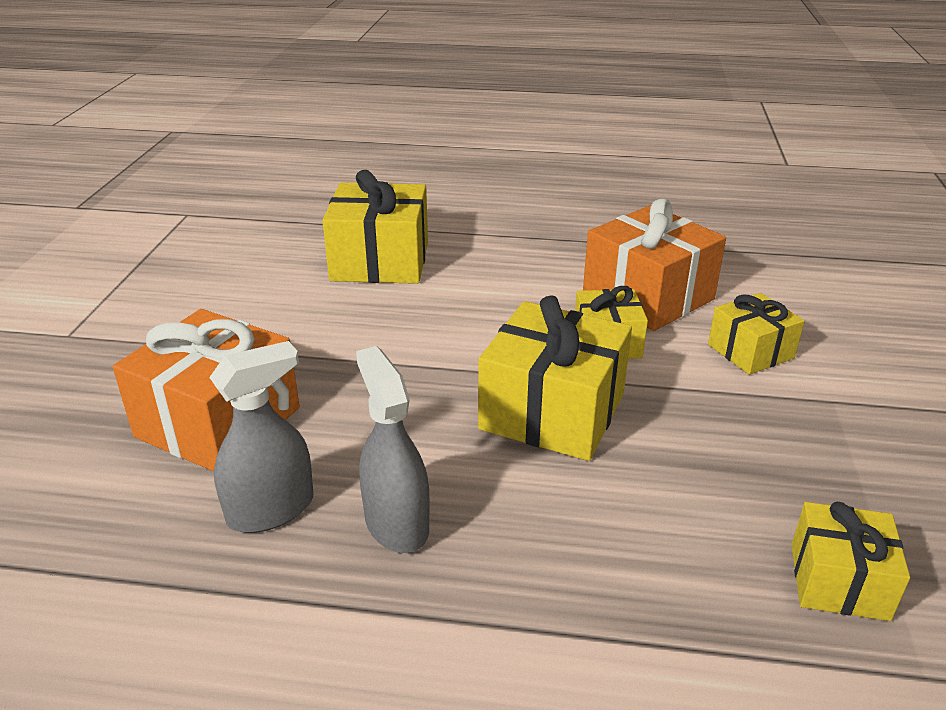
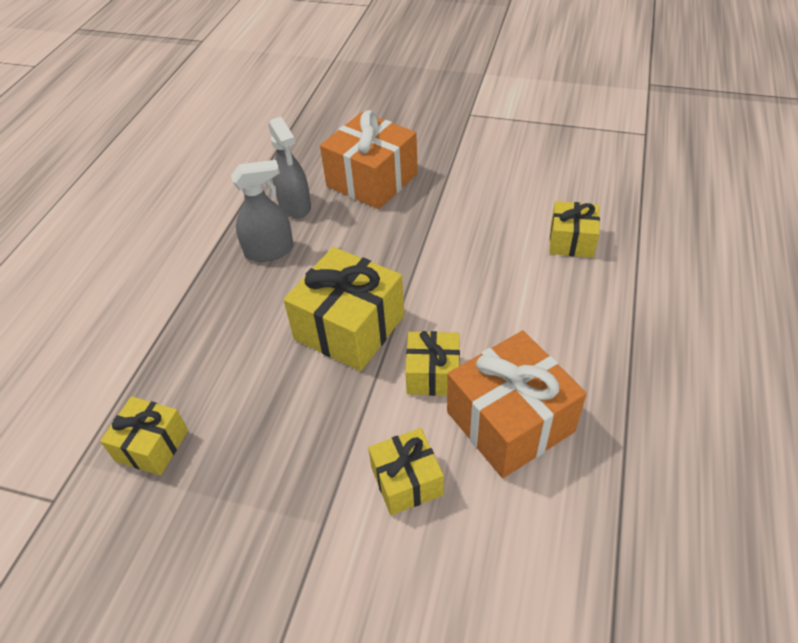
camera: 100 degrees right, 15 degrees up
yellow gift [322,170,428,284] -> yellow gift [549,201,600,258], size x0.58

